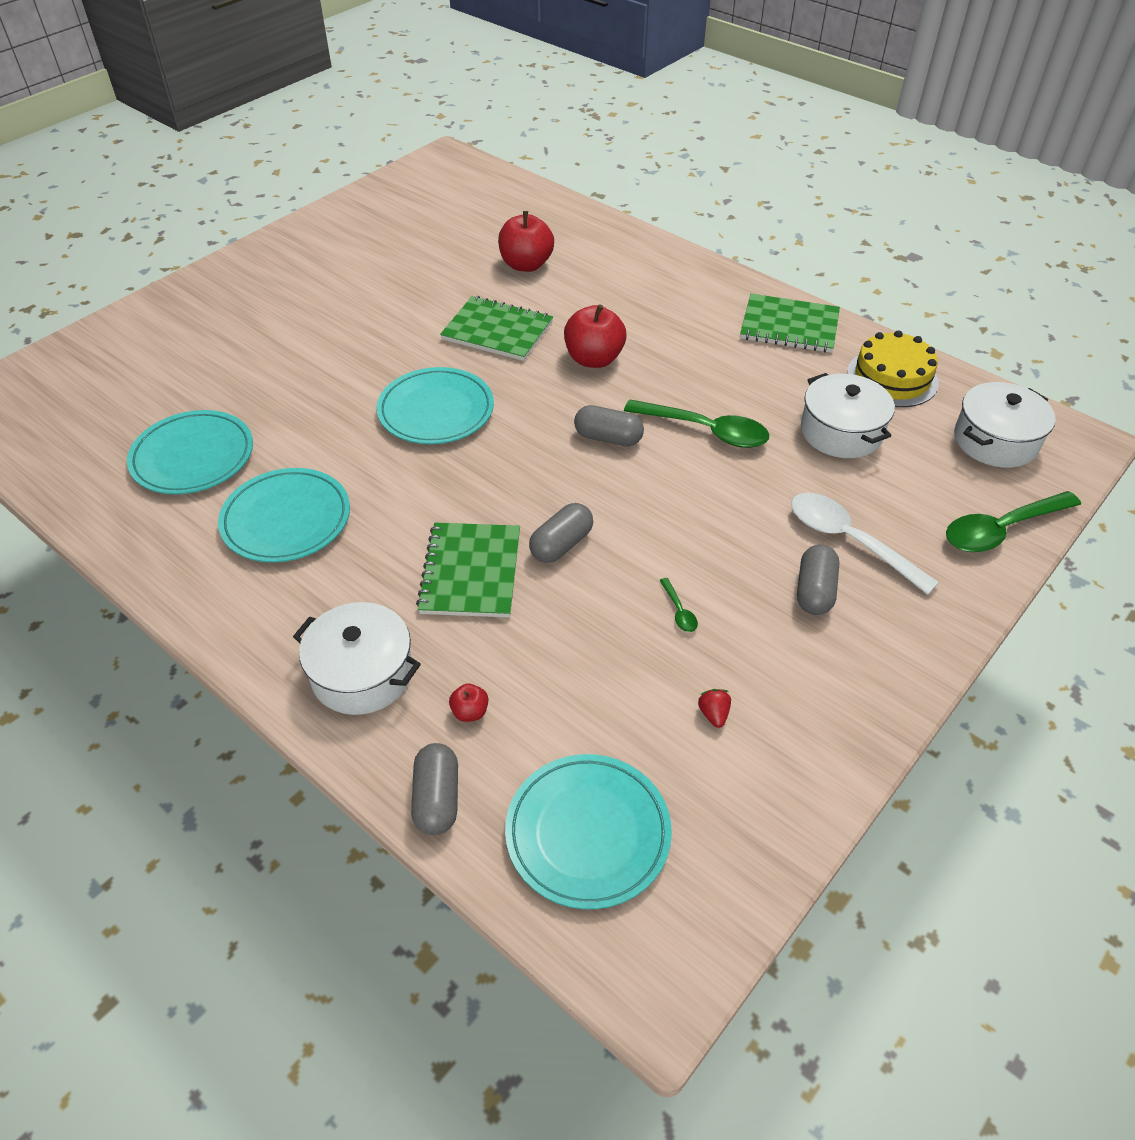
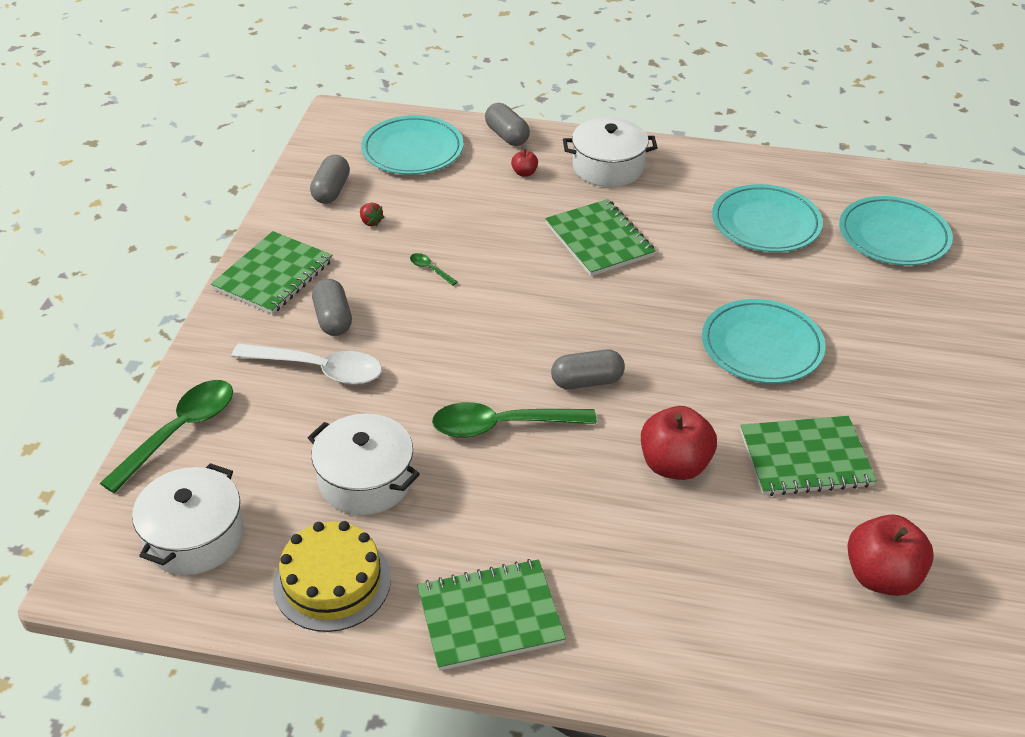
camera: 150 degrees right, 5 degrees down
grey capsule [529,503,593,563] -> grey capsule moved to [310,155,350,204]
none -> green notebook [211,231,332,314]

